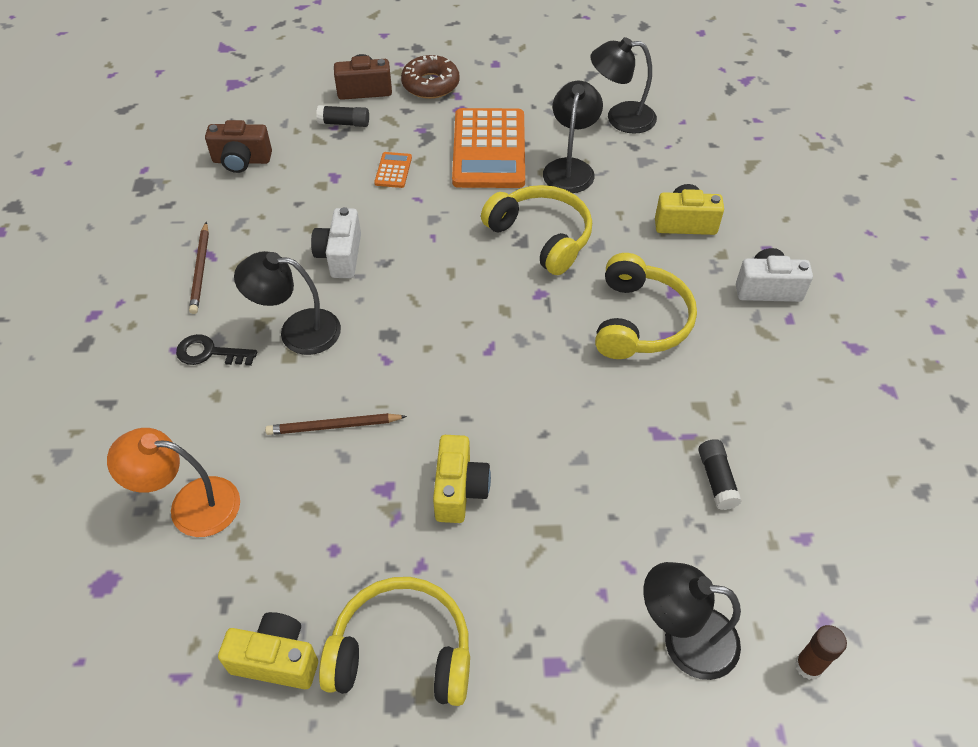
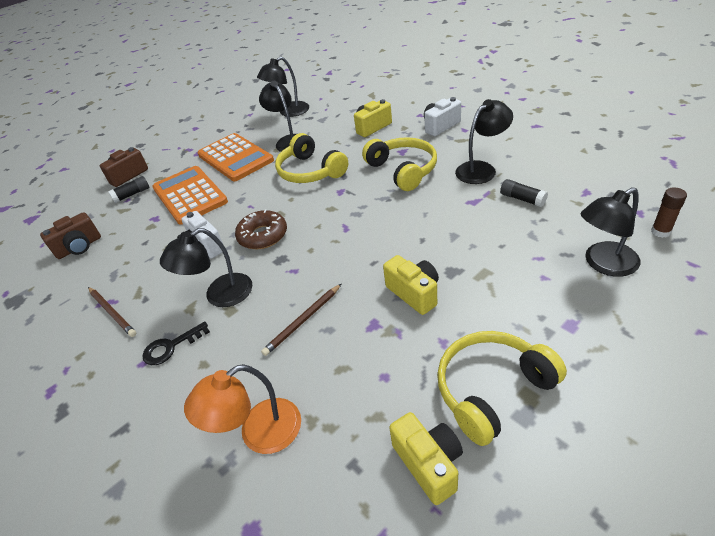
camera: 35 degrees left, 10 degrees down
yellow camera [218,612,318,689] -> yellow camera turned 90 degrees clockwise [389,412,463,505]
orange calculator [374,152,412,188] -> orange calculator [152,166,228,225], size x2.40
brown donut [401,55,460,99] -> brown donut moved to [235,210,287,249]
yellow headphones [481,185,592,275] -> yellow headphones turned 135 degrees counterclockwise [275,133,348,183]
none -> black lamp [455,99,513,184]

